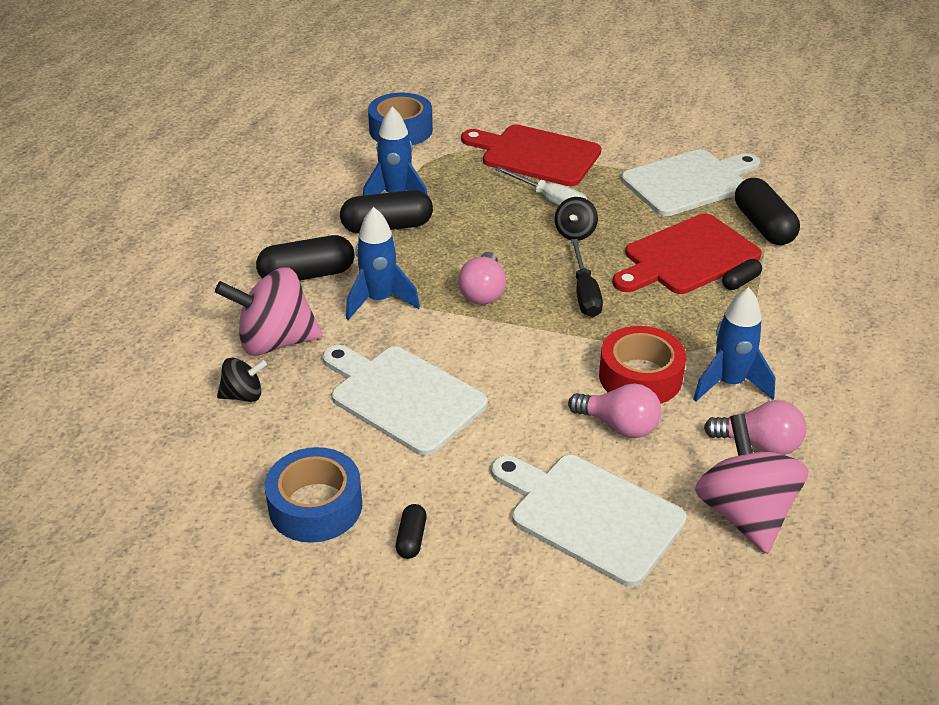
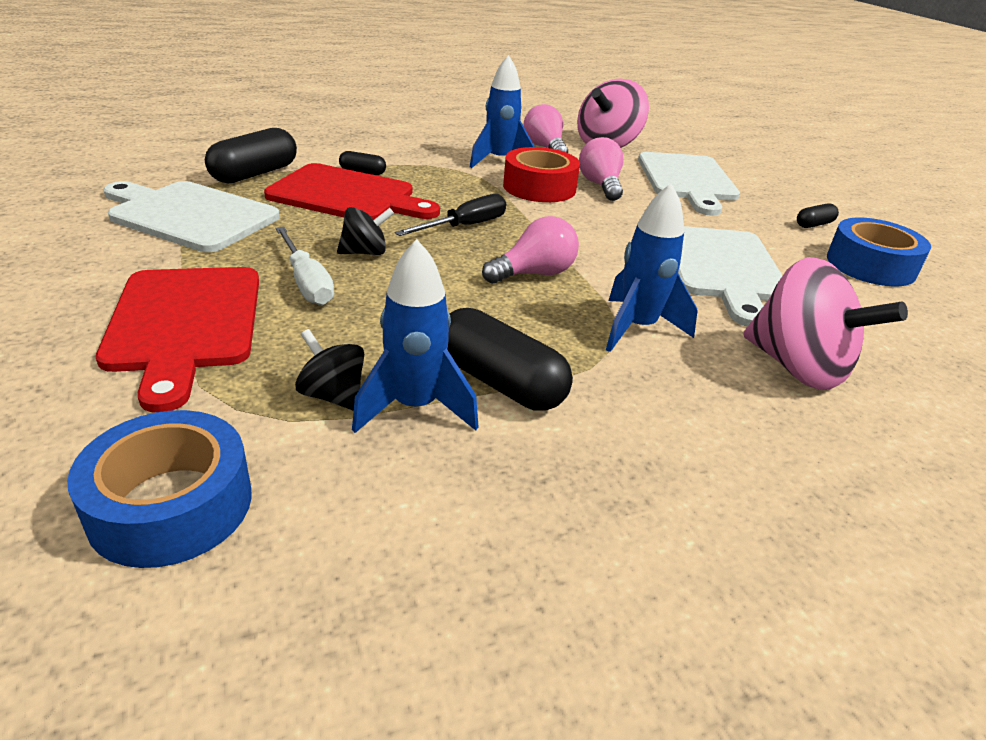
camera: 130 degrees left, 5 degrees down
black spinning top [217,358,267,402] -> black spinning top moved to [295,329,364,411]
black capsule [256,235,354,281] -> none
white screwdriver [495,167,587,206] -> white screwdriver turned 150 degrees clockwise [276,227,334,305]

